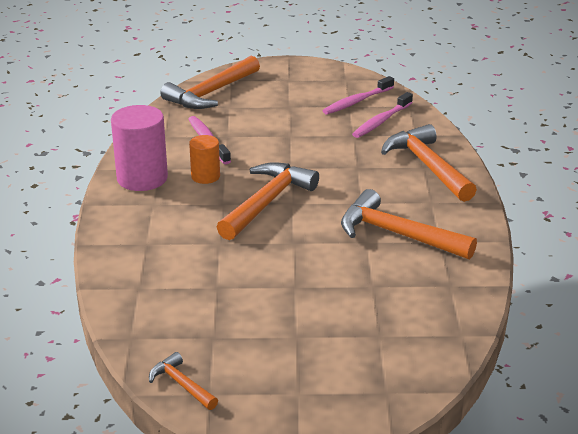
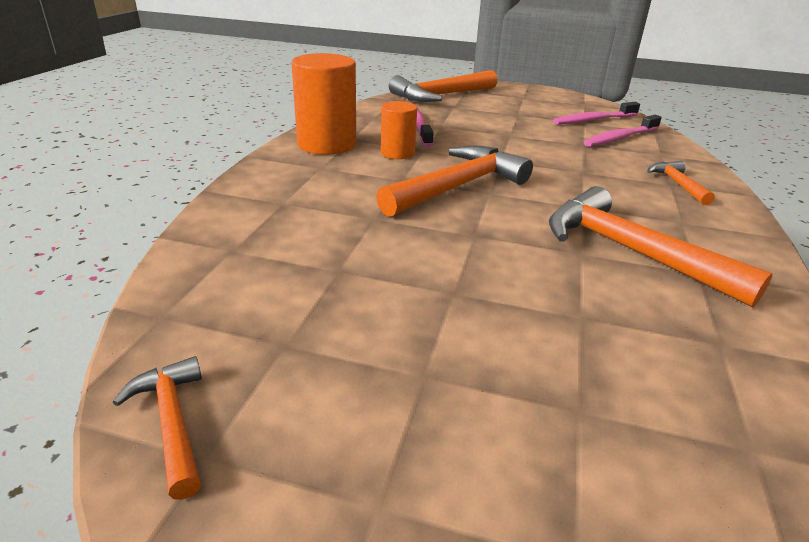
camera: 15 degrees right, 0 degrees up
pink cylinder [111,105,168,191] -> orange cylinder [291,53,356,155]
orange hammer [381,124,477,202] -> orange hammer [647,161,715,205], size x0.51

